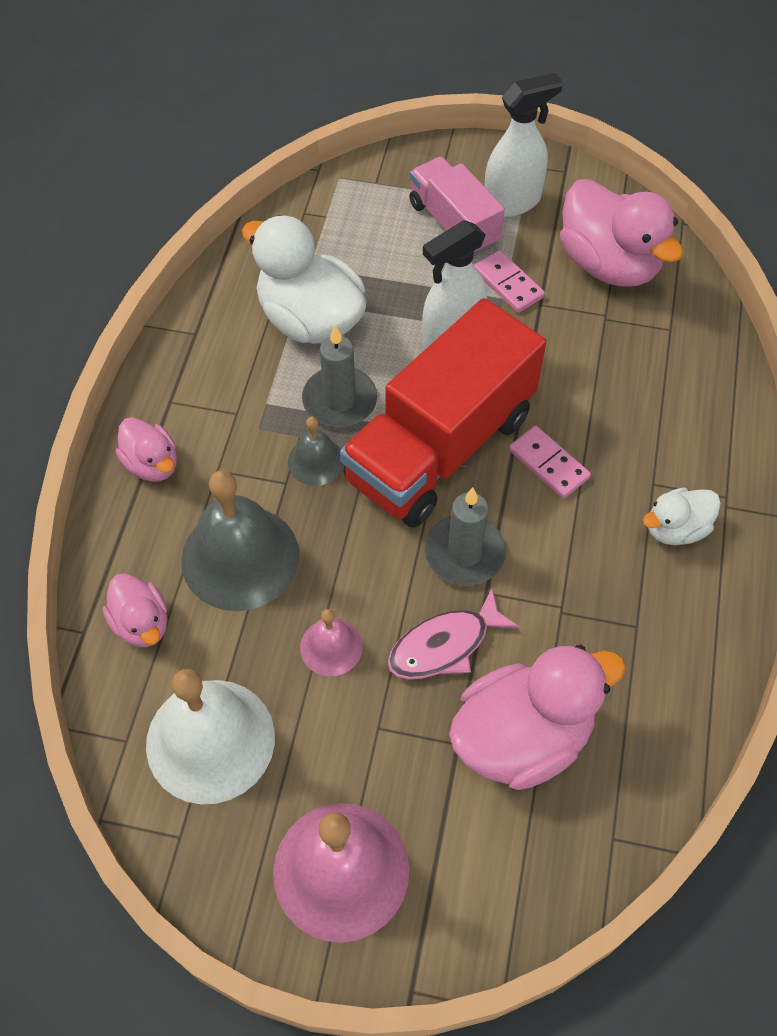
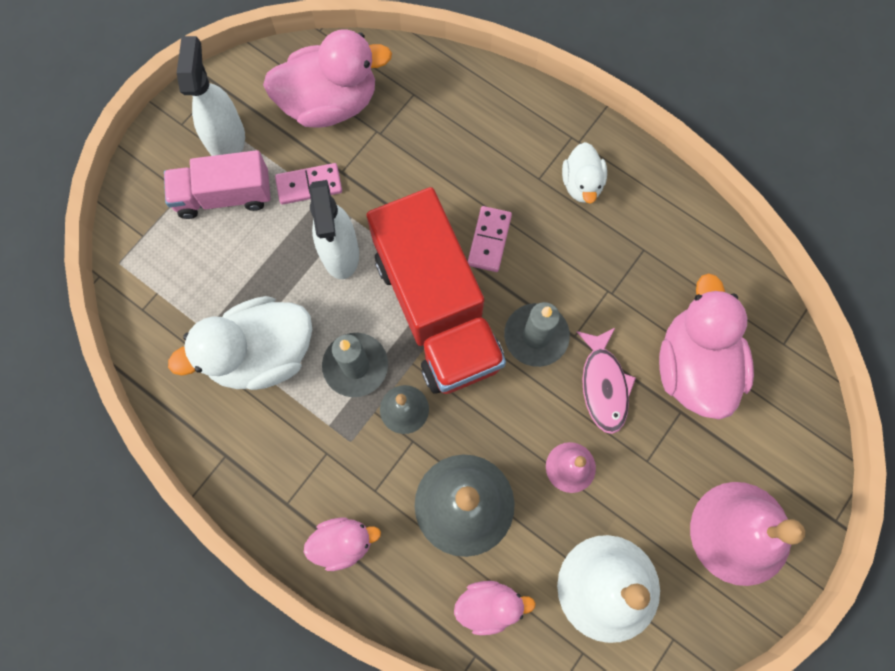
camera: 65 degrees left, 15 degrees up
pink domino [509,426,591,499] -> pink domino turned 60 degrees counterclockwise [468,206,512,272]

